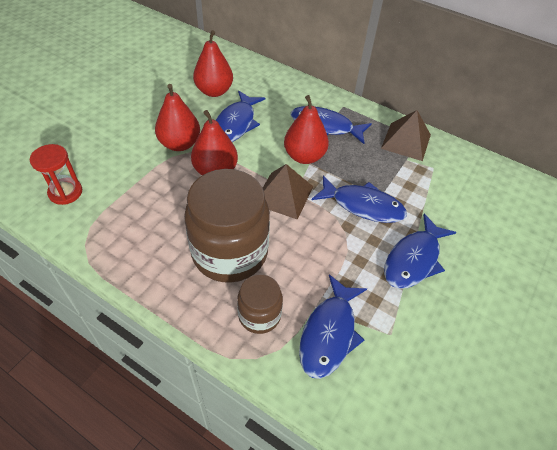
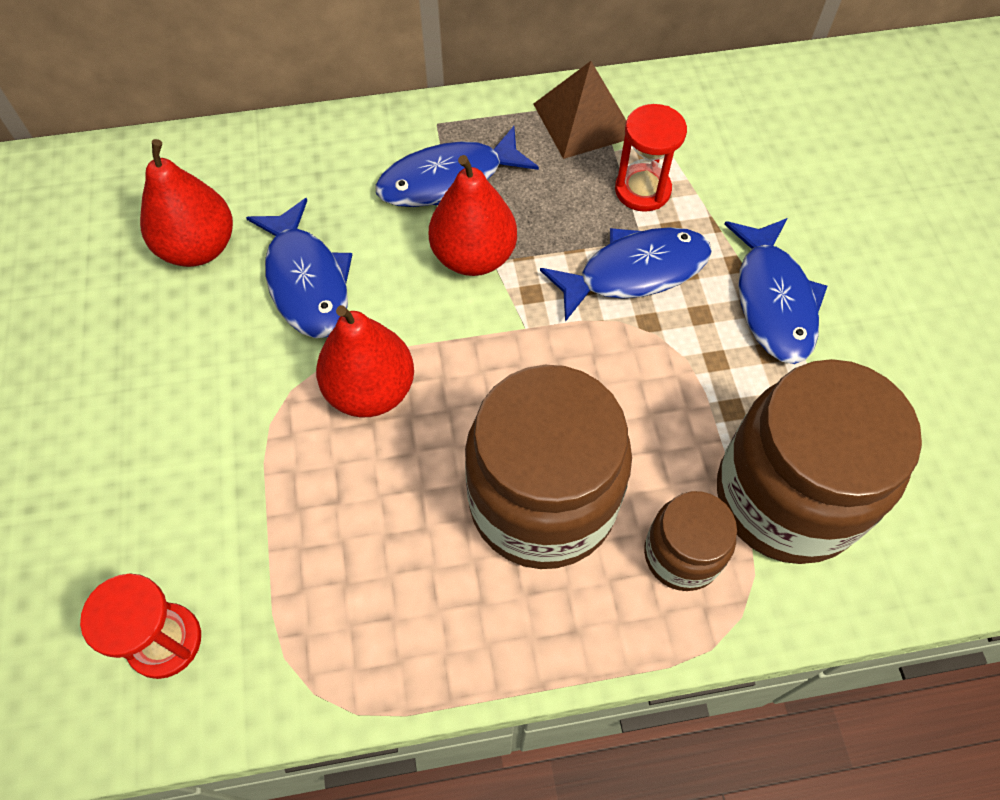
camera: 40 degrees left, 10 degrees up
red pear [155,84,200,151] -> none
brown pyramid [263,164,313,220] -> none
blue fish [299,275,367,379] -> brown jar [717,359,922,564]
none -> red hourglass [615,104,687,212]

